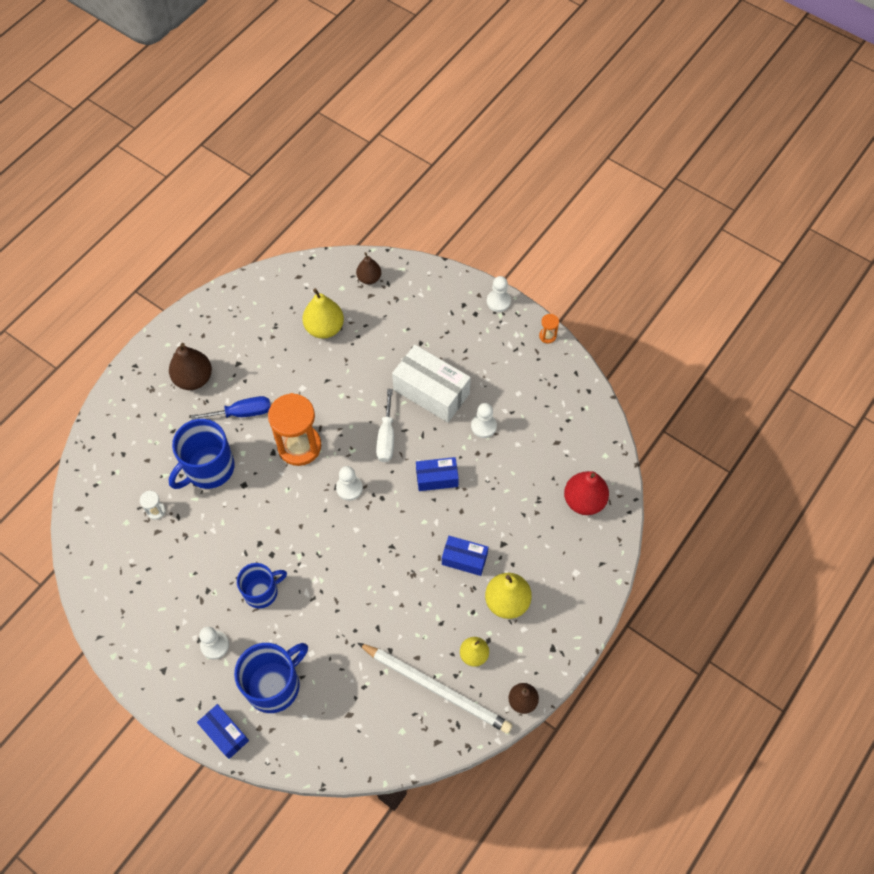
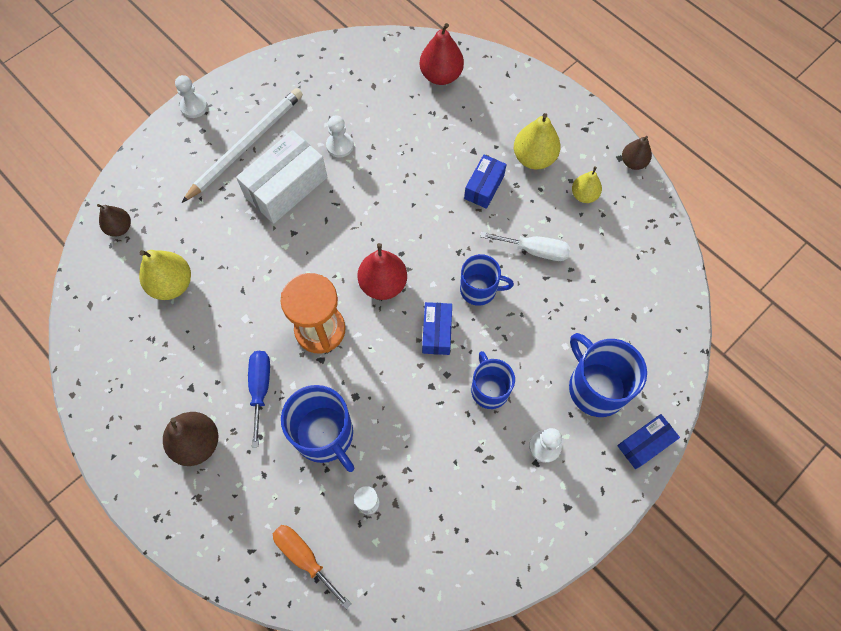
camera: 80 degrees left, 5 degrees up
white pawn [336,466,363,501] -> red pear [357,243,407,300]
white pencil [358,643,513,734] -> white pencil moved to [181,88,303,203]
white screwdriver [376,389,394,462] -> white screwdriver moved to [480,232,570,261]
blue box [416,457,459,491] -> blue box moved to [422,302,452,355]
orange hourglass [539,314,559,344] -> none
none -> orange screwdriver [273,525,351,610]
none -> blue mug [460,254,514,306]

